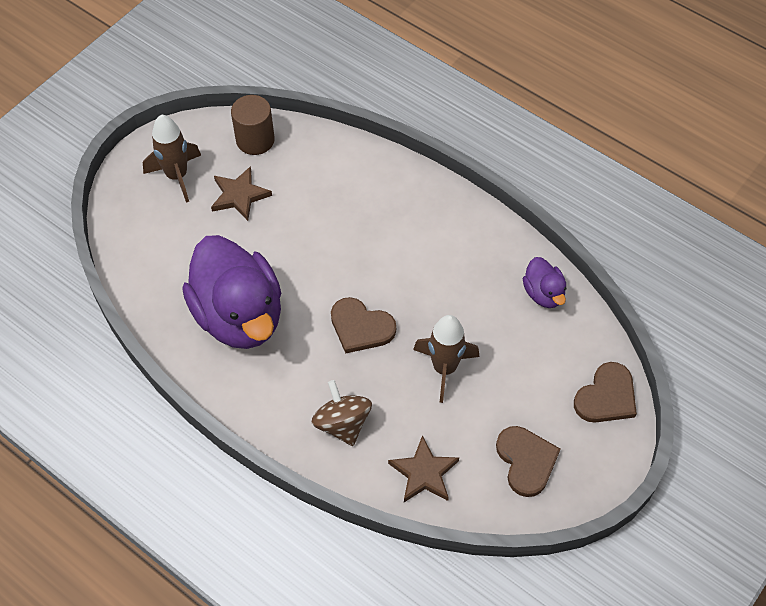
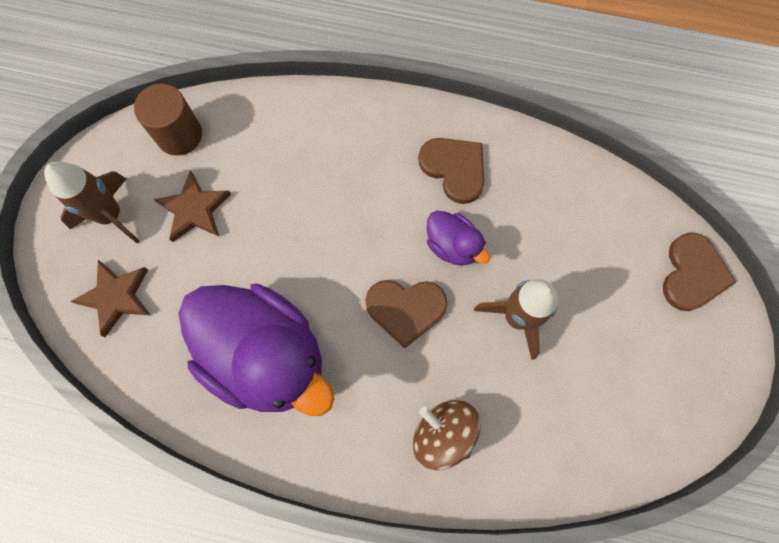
camera: 25 degrees left, 15 degrees up
brown star [388,435,459,502] -> brown star moved to [70,260,150,337]
brown heart [496,426,560,497] -> brown heart moved to [418,138,484,204]
purple duck [523,257,566,308] -> purple duck moved to [427,211,490,266]

